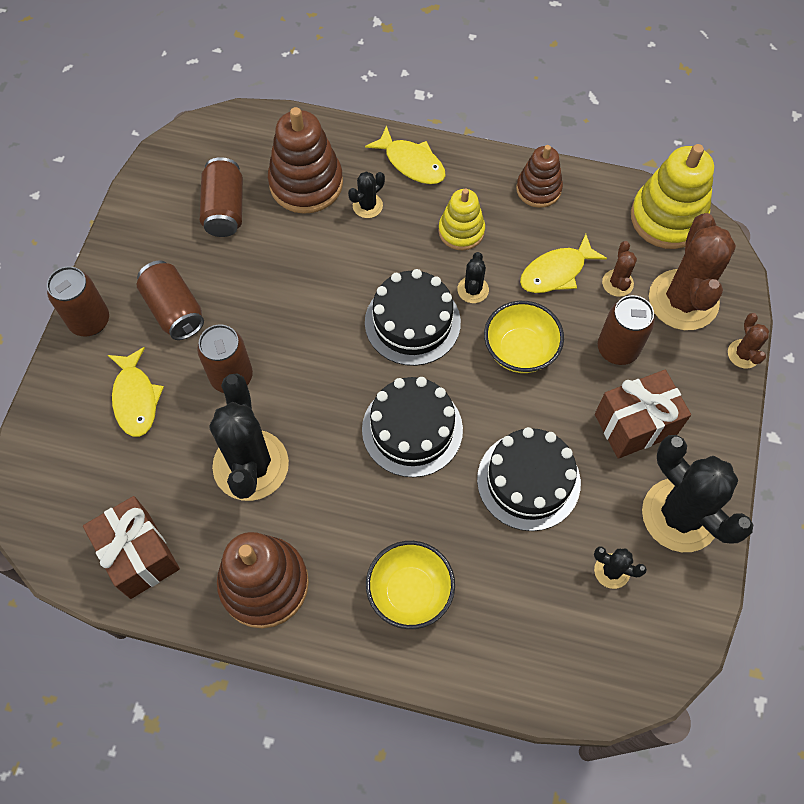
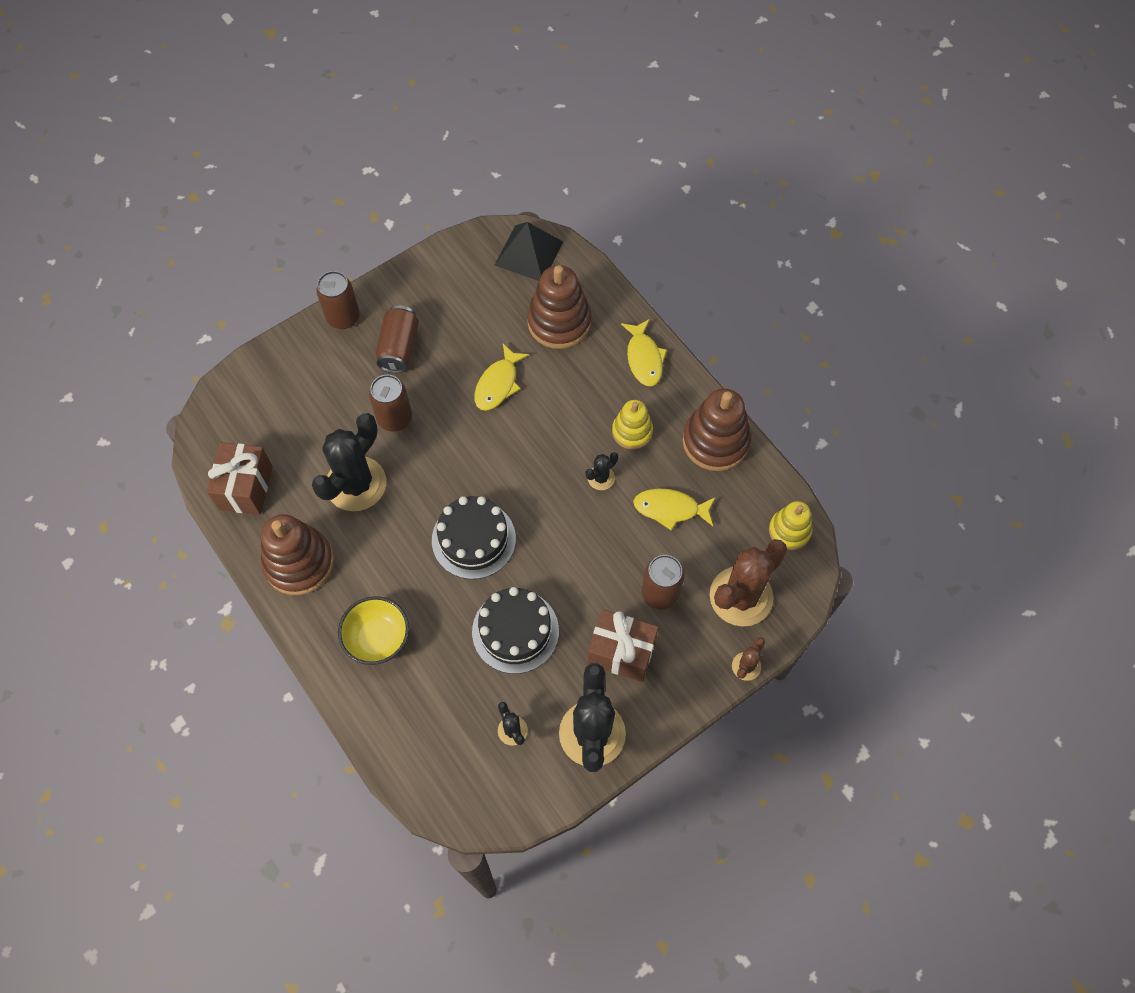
camera: 40 degrees right, 0 degrees up
yellow fish [108,347,164,437] -> yellow fish moved to [474,344,529,411]
brown can [200,157,243,237] -> none
black cactus [348,171,385,218] -> none
black cake [365,269,461,366] -> none
yellow bowl [484,301,564,373] -> none
brown stacking toy [516,145,563,208] -> brown stacking toy [683,389,751,471], size x1.63
brown cactus [602,241,637,297] -> none
yellow stacking toy [631,144,714,249] -> yellow stacking toy [769,501,813,550], size x0.61
none -> black pyramid [495,222,563,281]

